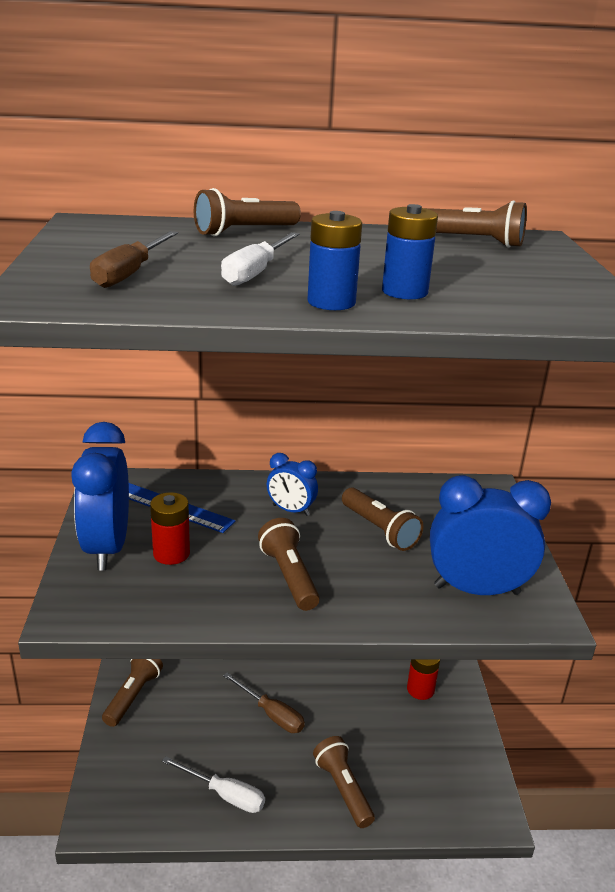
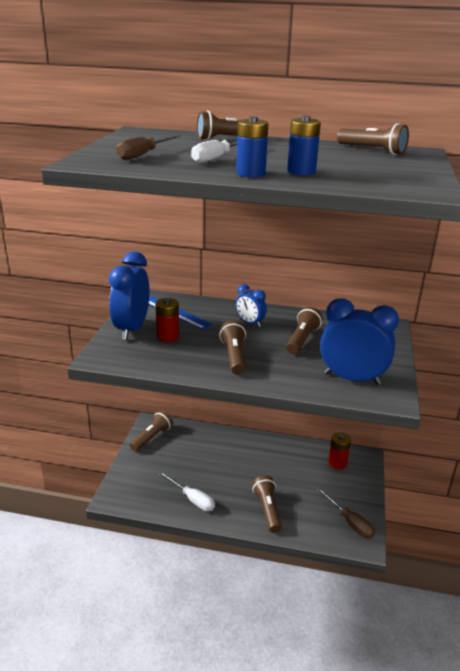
camera: 15 degrees right, 0 degrees up
brown screwdriver [223,673,305,733] -> brown screwdriver moved to [317,488,375,539]
brown flashlight [342,488,423,551] -> brown flashlight turned 135 degrees counterclockwise [286,307,323,354]

